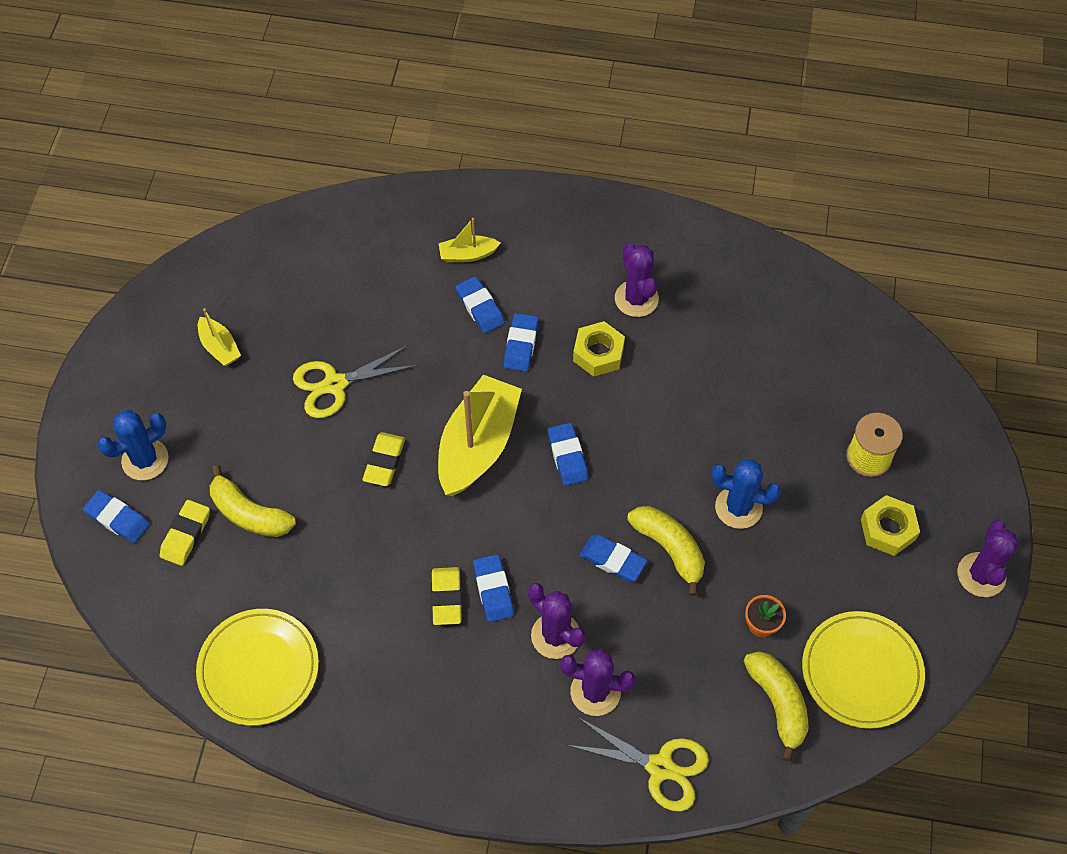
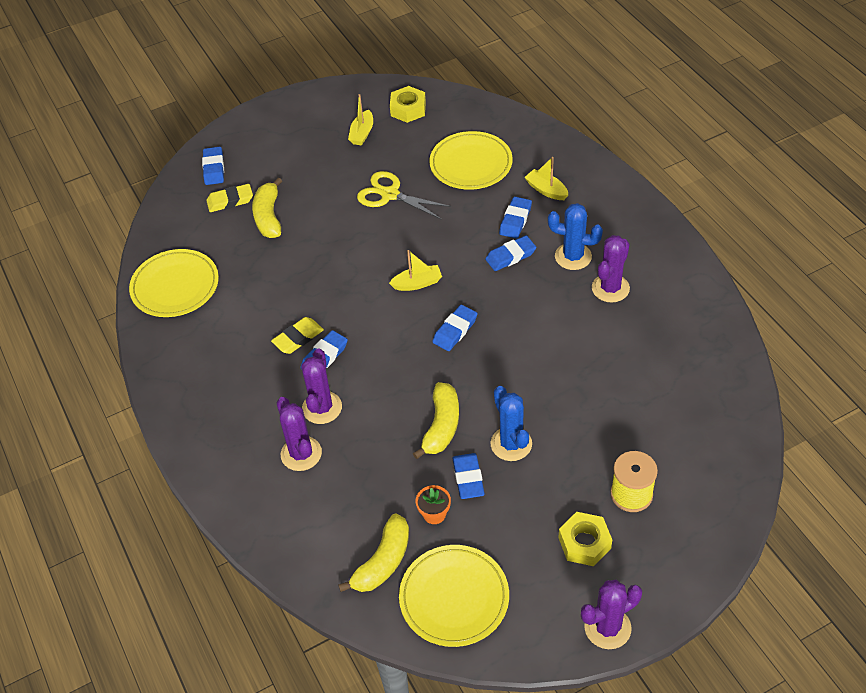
camera: 55 degrees right, 10 degrees down
blue cactus [97,410,169,480] -> blue cactus moved to [548,203,603,270]
yellow eraser [363,432,405,486] -> none
yellow boat [438,375,522,496] -> yellow boat [389,250,442,291], size x0.48
yellow scissors [567,717,709,812] -> none
yellow nut [573,321,625,377] -> yellow nut moved to [390,86,426,123]
blue eraser [579,534,647,581] -> blue eraser moved to [452,453,485,499]
none -> yellow plate [429,131,513,190]

